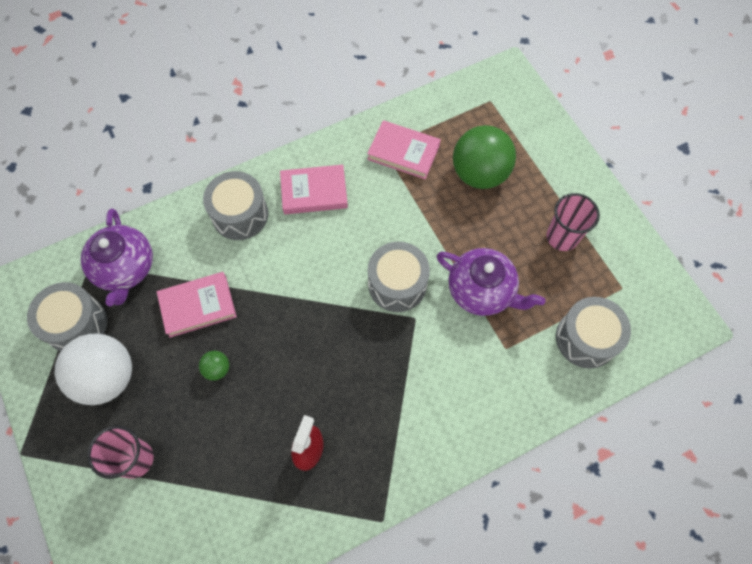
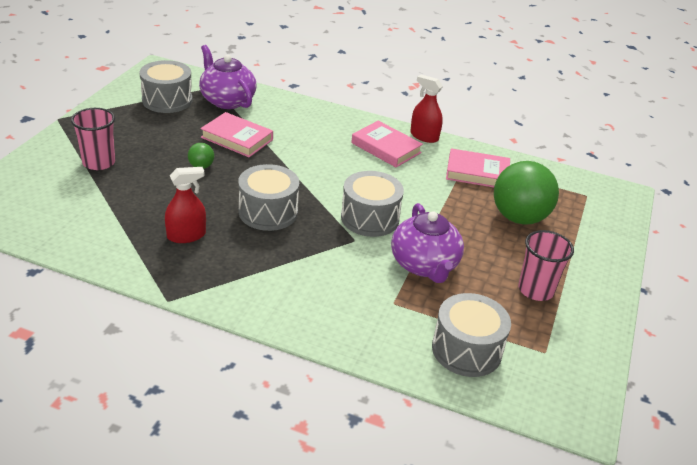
camera: 45 degrees right, 30 degrees down
white ball [55,333,132,405] -> none
purple teapot [81,208,153,306] -> purple teapot turned 105 degrees clockwise [199,45,256,109]
grey drum [203,171,268,240] -> grey drum moved to [238,164,299,231]
pink book [367,120,441,179] -> pink book turned 60 degrees counterclockwise [446,148,510,188]
none -> red spray bottle [410,75,443,143]

